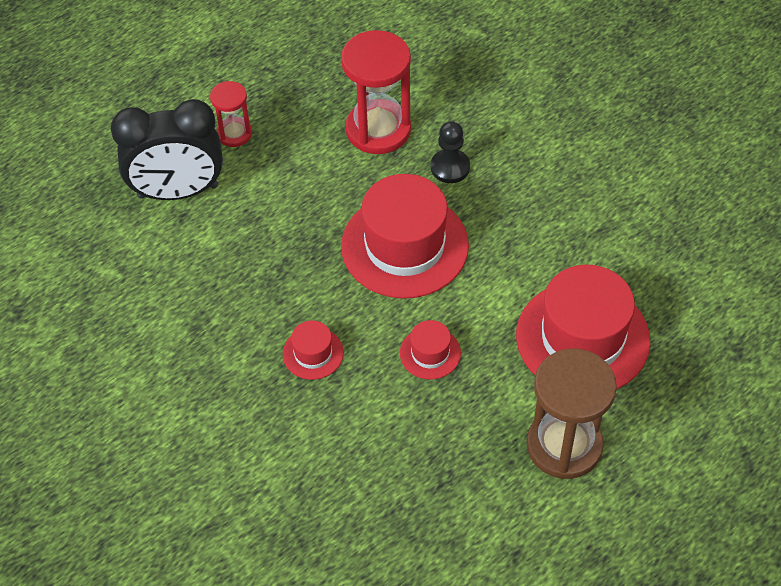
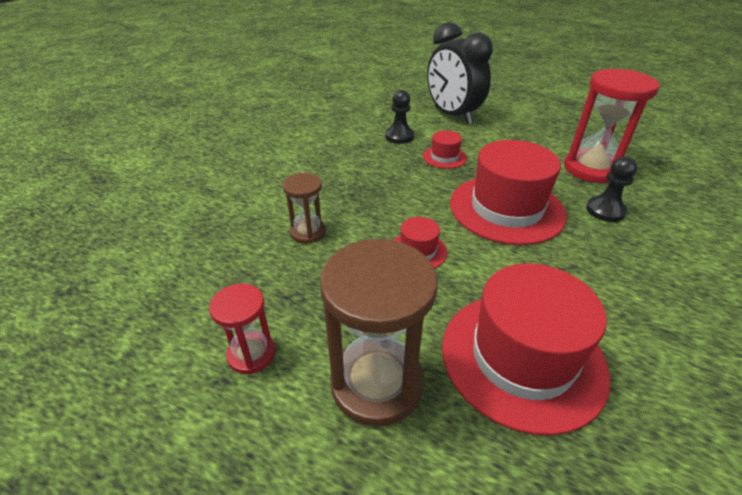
camera: 65 degrees right, 15 degrees down
red hourglass [210,81,252,147] -> red hourglass moved to [209,284,275,374]
red hat [283,320,344,380] -> red hat moved to [423,130,467,169]
none -> brown hourglass [283,173,326,244]
none -> black pawn [385,90,414,144]

